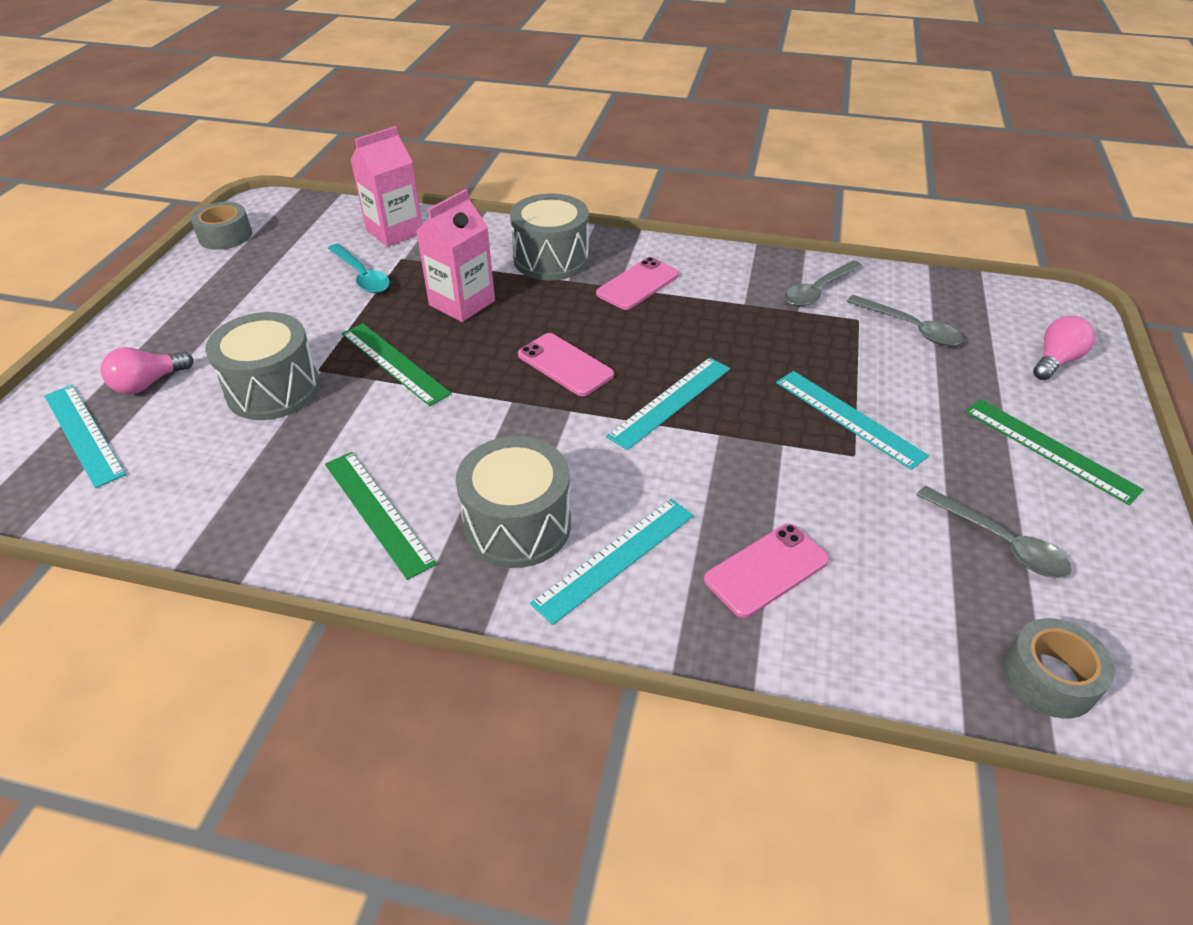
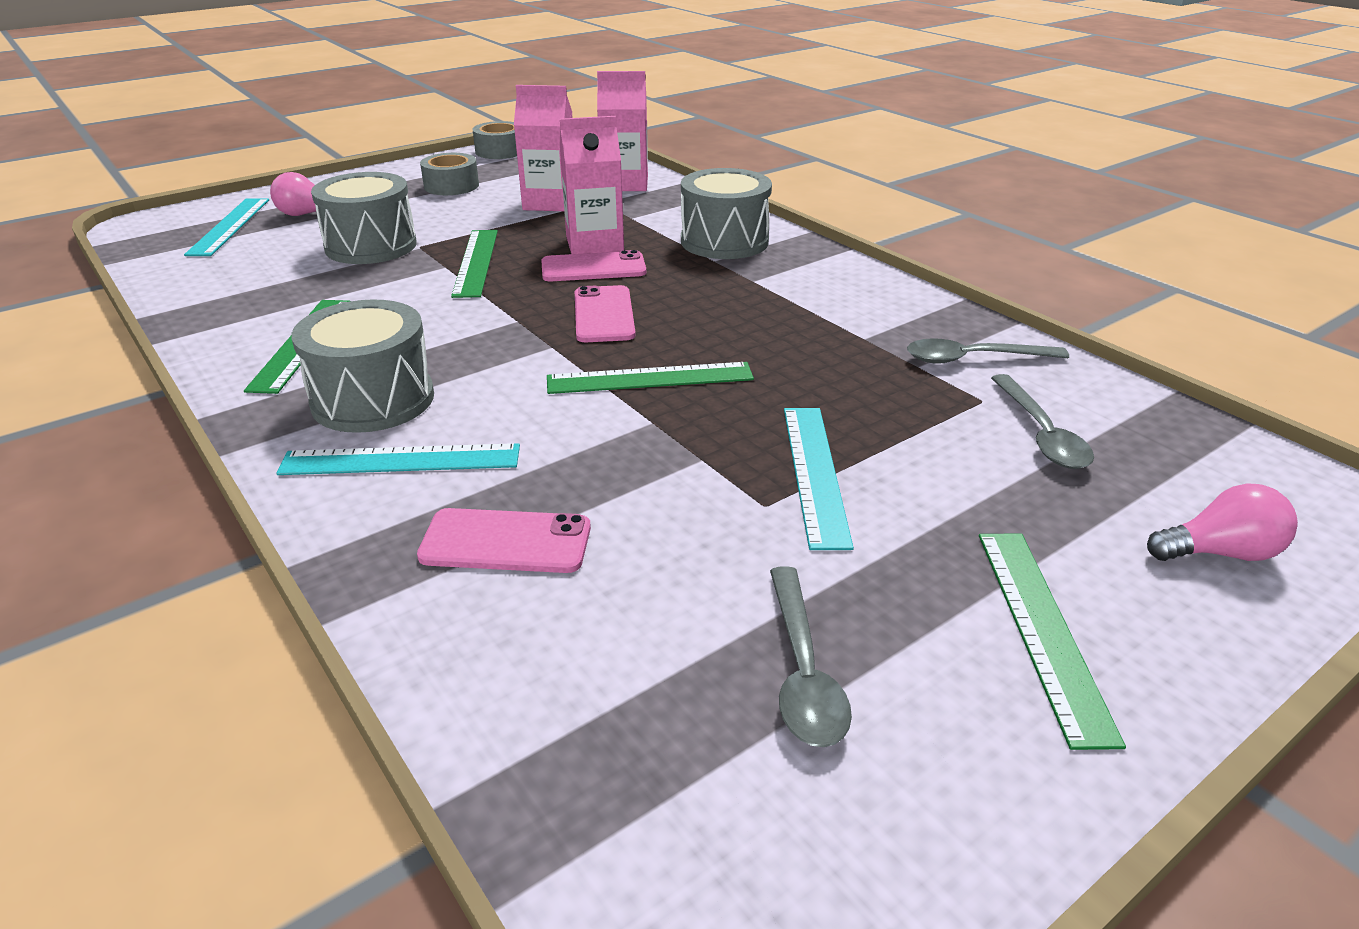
camera: 40 degrees right, 10 degrees down
turquoise spoon [328,244,390,293] -> pink carton [514,85,573,211]
pink phone [596,257,679,310] -> pink phone moved to [541,250,646,281]
turquoise ruler [606,357,730,450] -> green ruler [547,362,754,394]
grey tape [1003,618,1115,718] -> grey tape moved to [420,153,479,195]

